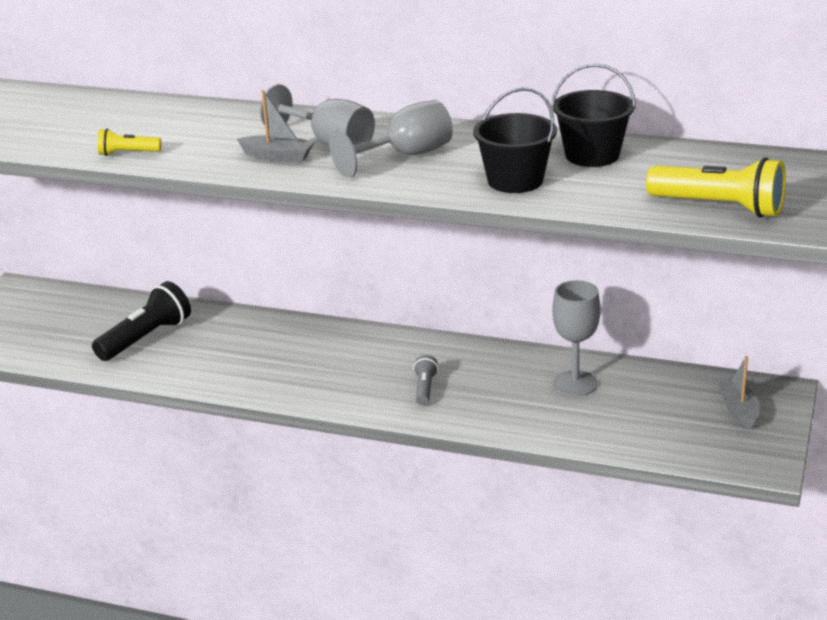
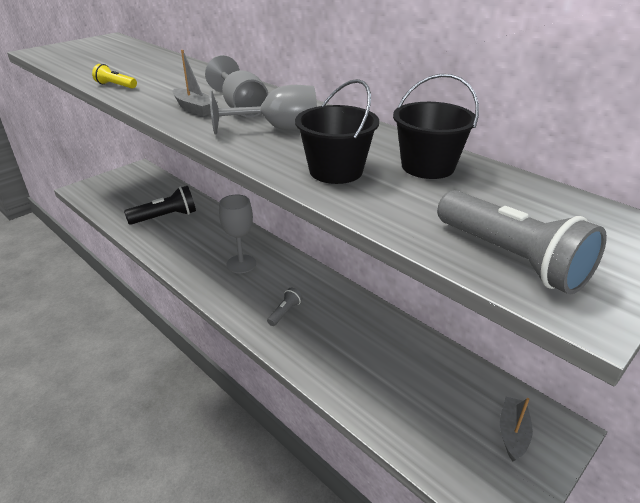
camera: 25 degrees right, 5 degrees up
grey goblet [552,280,600,396] -> grey goblet moved to [219,195,256,273]
yellow flashlight [646,157,786,218] -> grey flashlight [437,190,607,295]

